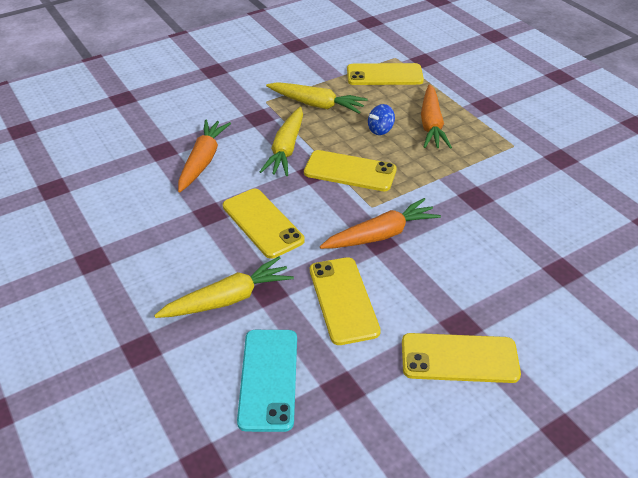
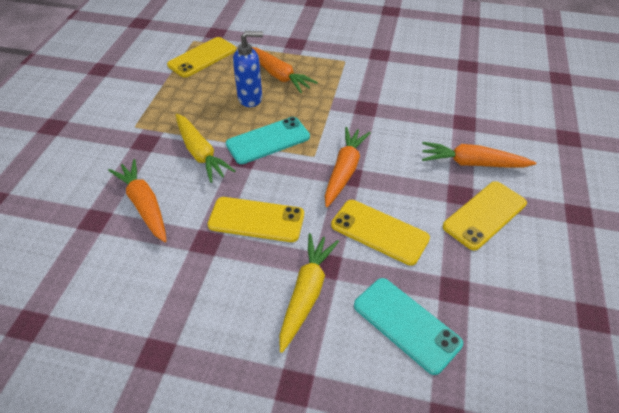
camera: 45 degrees left, 5 degrees up
yellow carrot [266,82,368,114] -> none
yellow phone [304,150,397,191] -> turquoise phone [226,117,310,164]
blue spinning top [368,104,395,135] -> blue soap dispenser [233,31,263,107]
none -> orange carrot [422,142,536,168]

